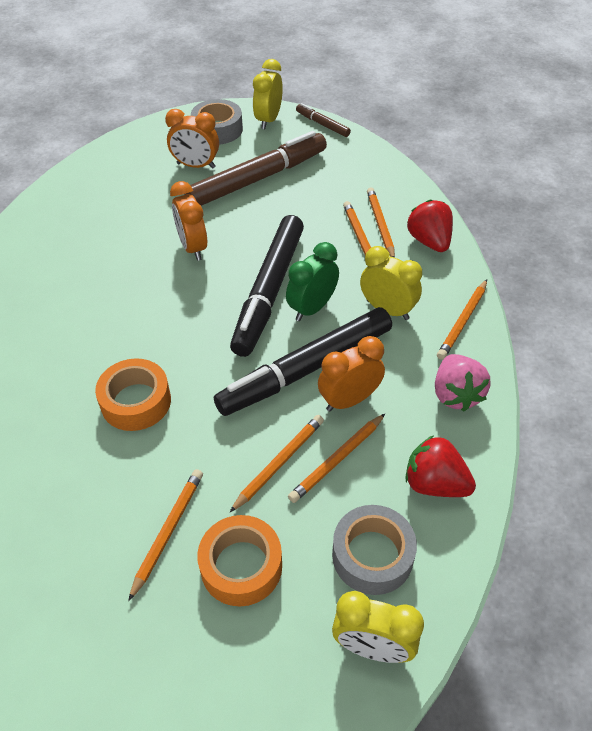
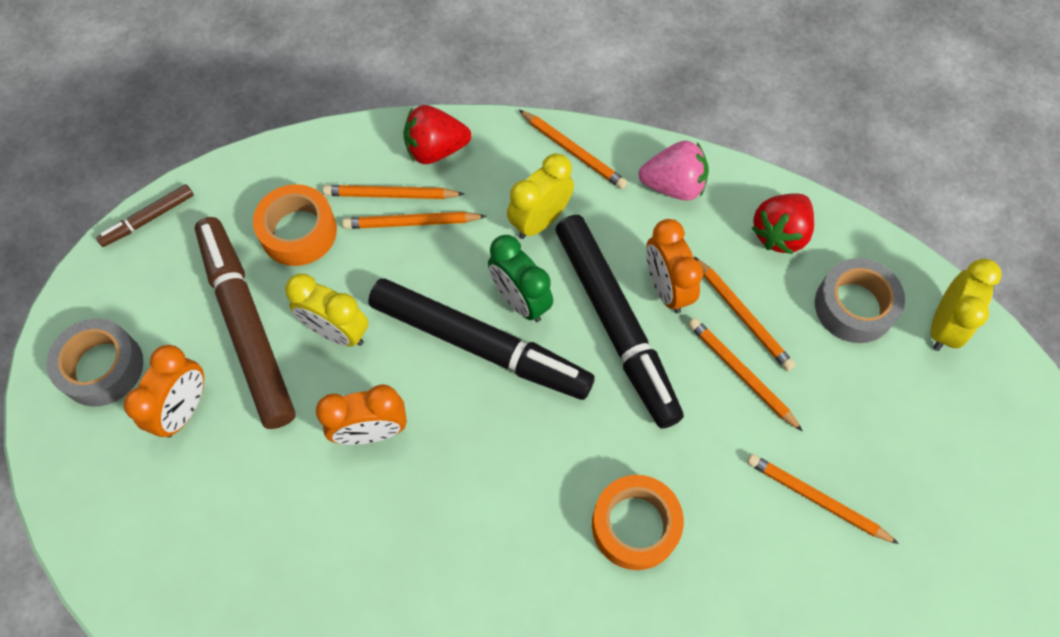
camera: 80 degrees left, 15 degrees up
orange tape [197,515,282,606] -> orange tape moved to [253,184,337,266]
yellow clock [253,59,283,129] -> yellow clock moved to [285,274,368,347]

